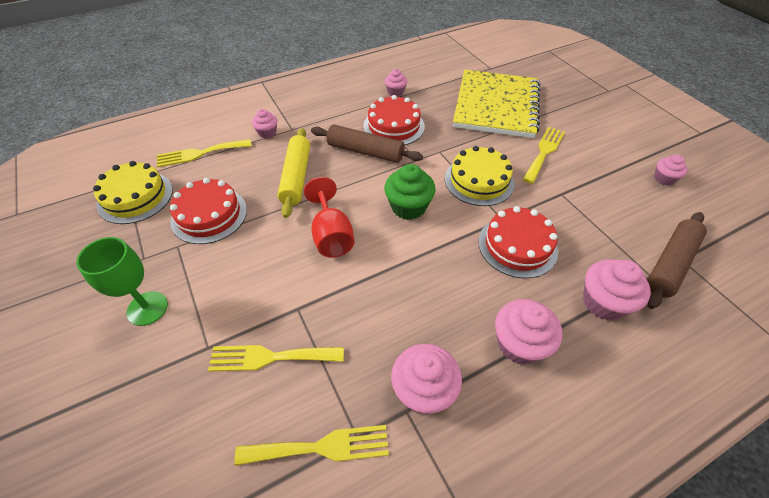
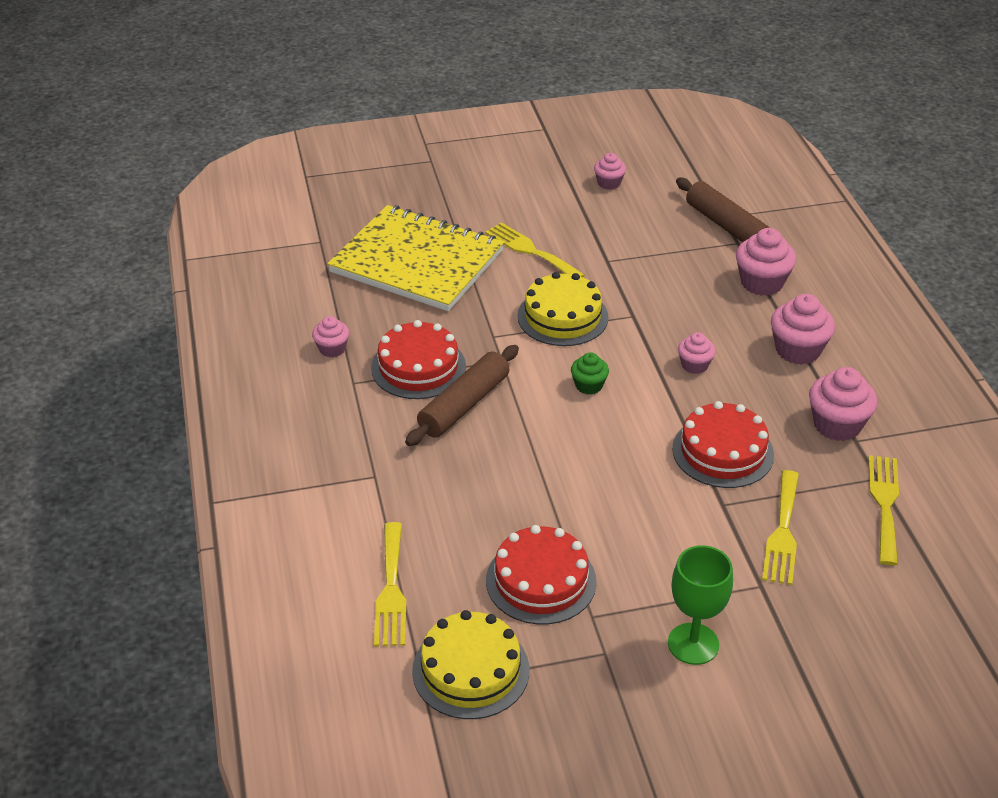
camera: 75 degrees left, 10 degrees down
pink cupcake [252,109,277,138] -> pink cupcake moved to [678,332,716,374]
yellow rolling pin [277,128,310,218] -> none
red goblet [304,177,354,257] -> none
green cupcake [384,164,435,220] -> green cupcake [571,352,609,395], size x0.59
red cake [478,206,558,278] -> red cake moved to [672,401,774,488]

